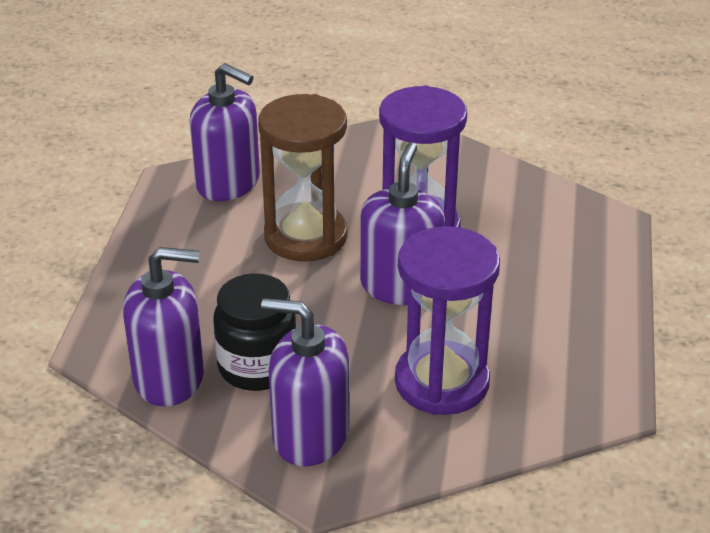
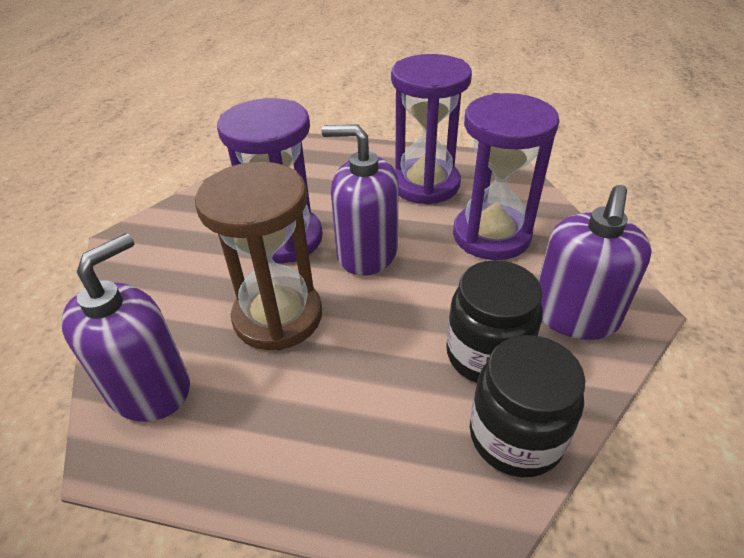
camera: 85 degrees left, 5 degrees up
purple soap dispenser [123,247,204,407] -> black jar [470,335,586,477]
none -> purple hourglass [391,54,472,204]

